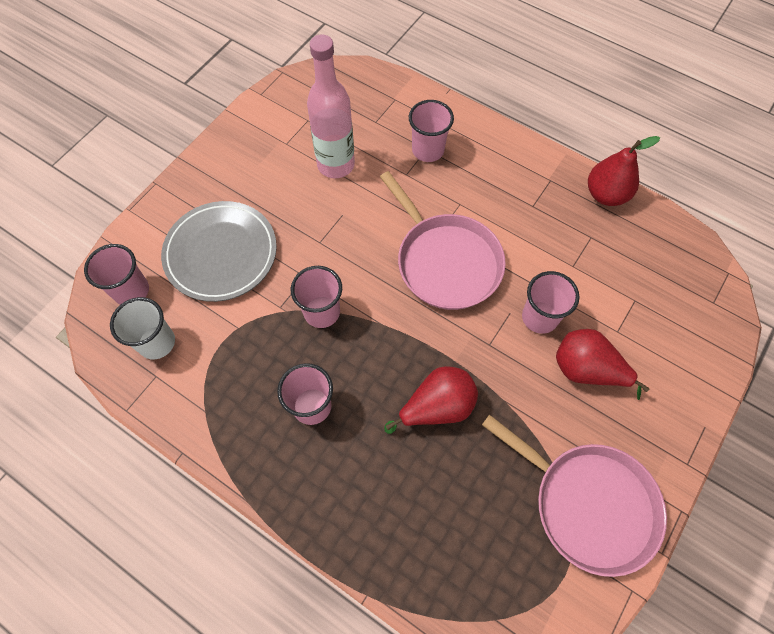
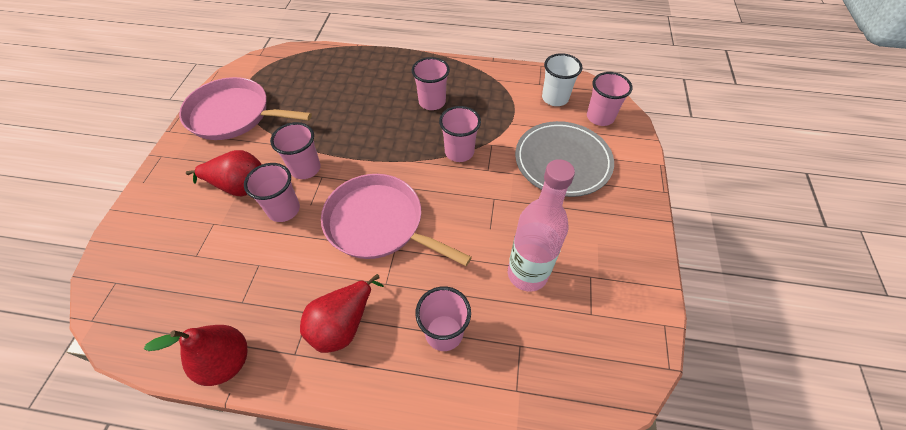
camera: 155 degrees right, 10 degrees down
red pear [384,366,478,434] -> red pear moved to [300,274,384,353]
none -> pink cup [270,122,321,179]

